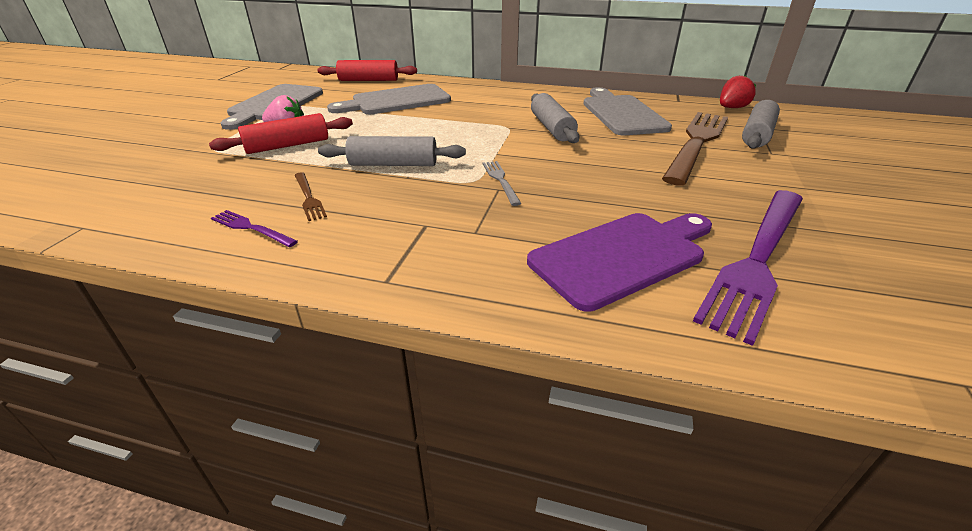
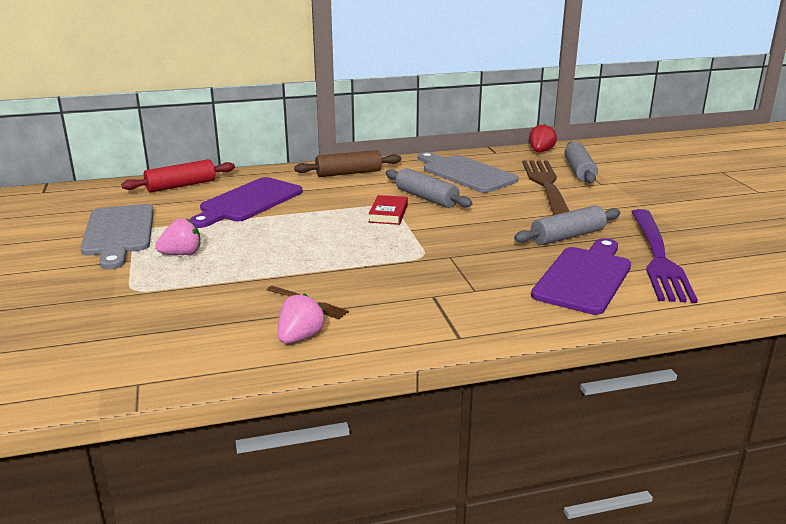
camera: 30 degrees left, 10 degrees down
red rolling pin [209,113,353,154] -> none
purple fork [211,210,298,247] -> pink strawberry [278,294,325,344]
grey rolling pin [318,136,466,166] -> grey rolling pin moved to [514,205,620,245]
grey cutting board [327,84,451,114] -> purple cutting board [190,177,302,228]
grey fork [483,161,522,206] -> none
none -> brown rolling pin [294,150,401,177]
none -> red book [368,195,408,225]

